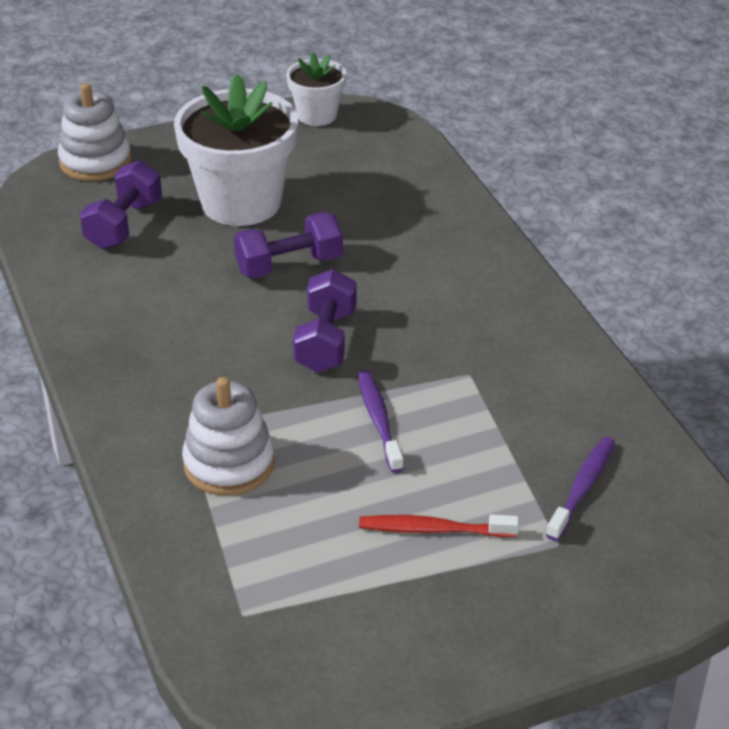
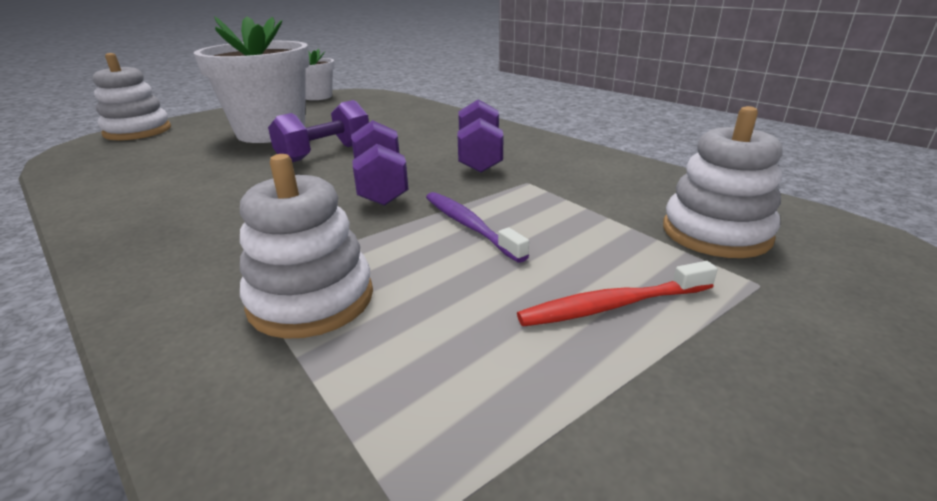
camera: 20 degrees left, 10 degrees down
purple dumbbell [80,160,162,249] -> purple dumbbell moved to [458,99,504,173]
purple toothbrush [546,437,615,541] -> white stacking toy [663,106,783,258]

